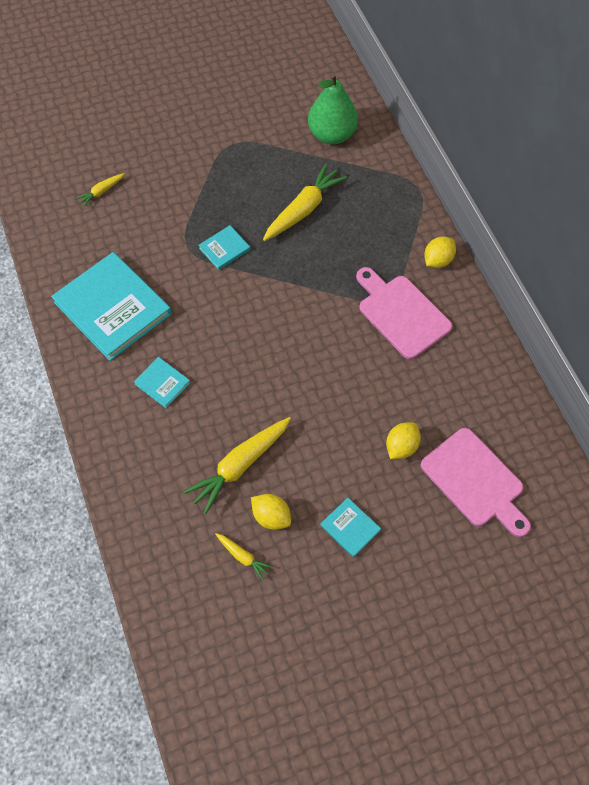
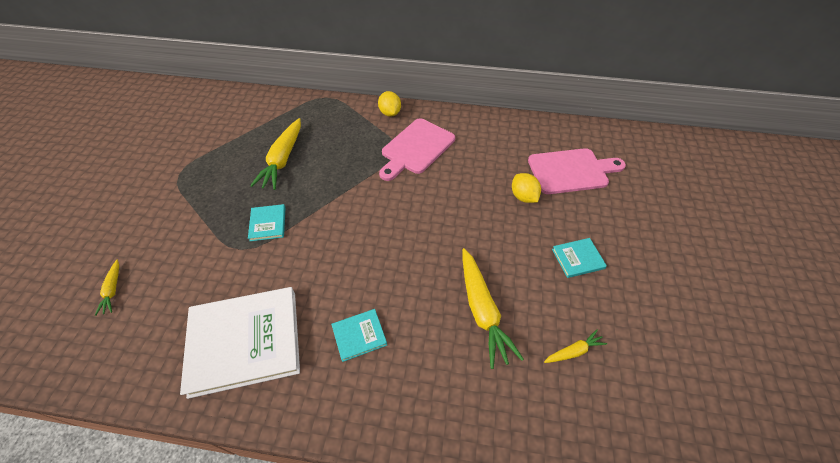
camera: 60 degrees left, 10 degrees down
turquoise book [51,252,172,361] -> white book [180,287,300,399]
yellow lemon [251,494,291,530] -> none
yellow carrot [263,163,347,241] -> yellow carrot turned 150 degrees counterclockwise [250,118,301,190]
green pear [308,73,358,144] -> none
pink cutting board [356,267,453,359] -> pink cutting board turned 45 degrees counterclockwise [379,118,455,181]

